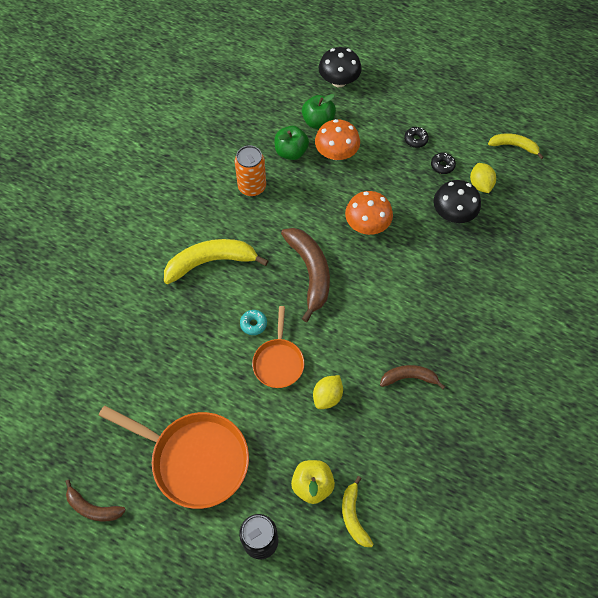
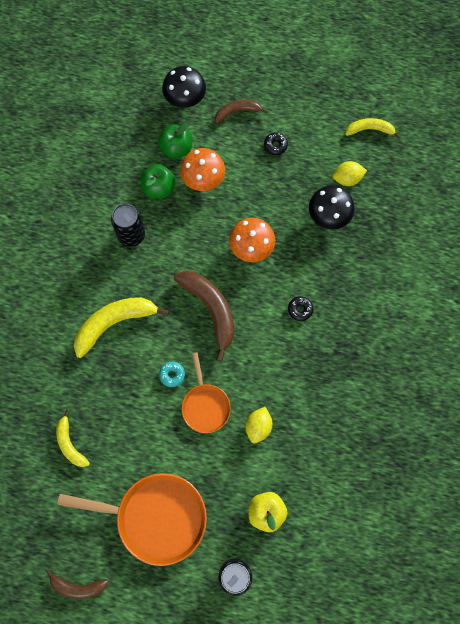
camera: 15 degrees left, 10 degrees up
orange can [235,145,266,197] -> black can [111,204,145,247]
yellow banana [342,476,373,547] -> yellow banana moved to [56,409,90,467]
brown banana [380,365,445,389] -> brown banana moved to [215,100,268,124]
black donut [431,153,456,174] -> black donut moved to [288,296,313,321]
yellow lemon [470,163,496,193] -> yellow lemon turned 75 degrees counterclockwise [333,161,367,186]

